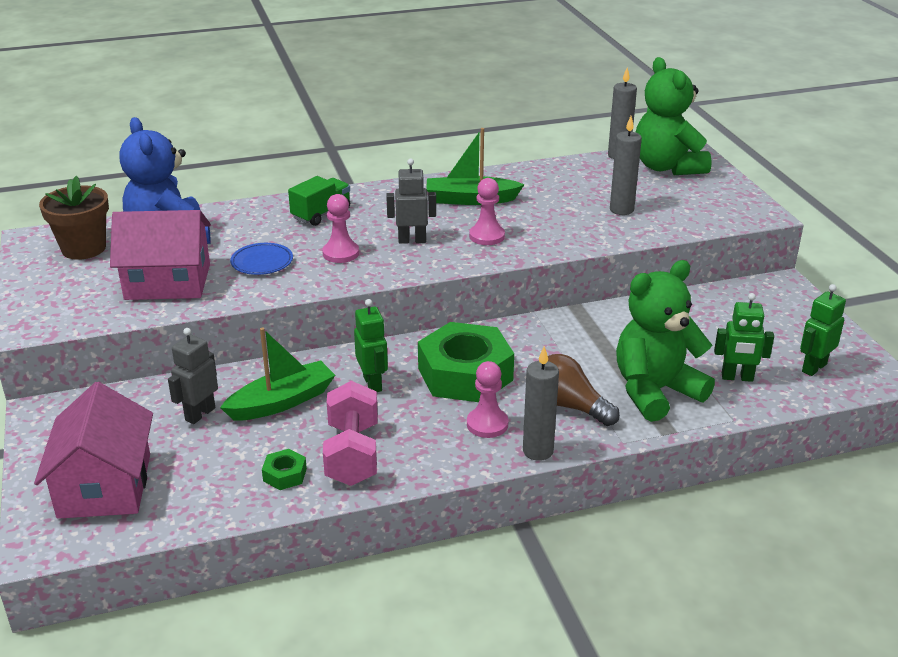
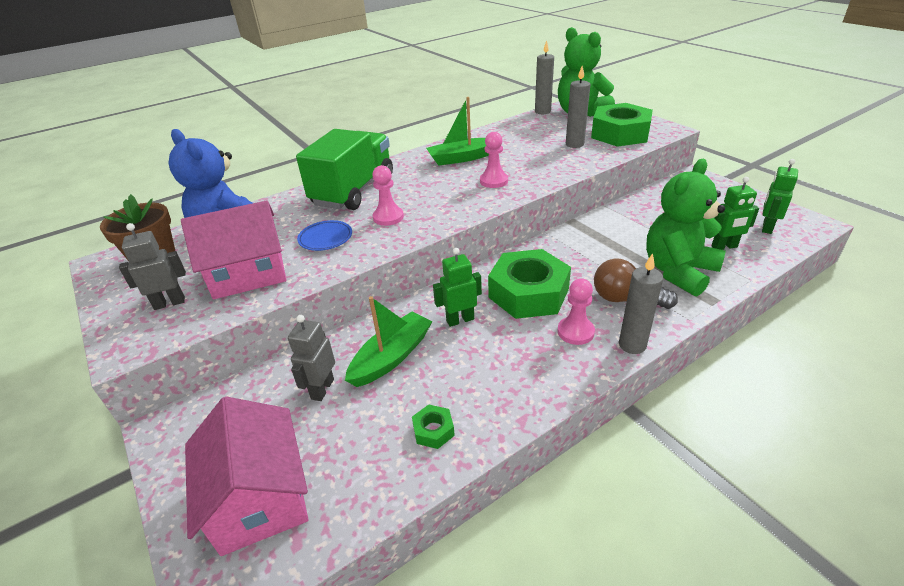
camera: 15 degrees left, 5 degrees up
green truck [288,176,350,226] -> green truck [296,129,393,210], size x1.94
pink dumbbell [323,381,378,486] -> none
green robot [354,299,388,392] -> green robot turned 75 degrees counterclockwise [433,248,482,327]
grey robot [386,159,436,244] -> grey robot moved to [119,223,186,310]
none -> green nut [591,103,653,147]

